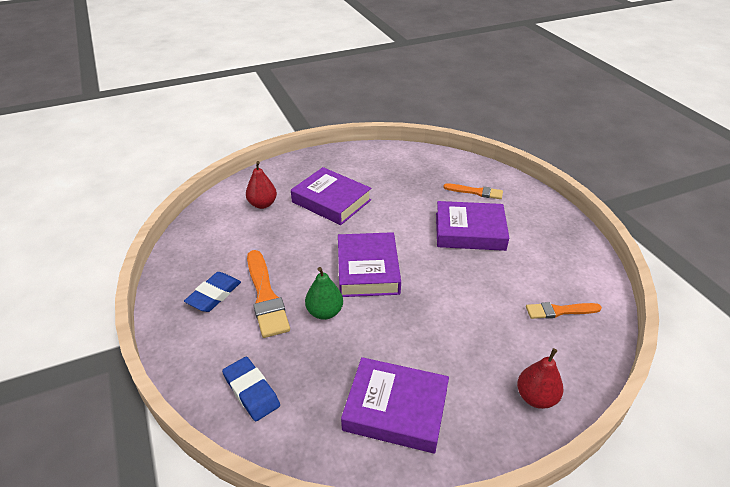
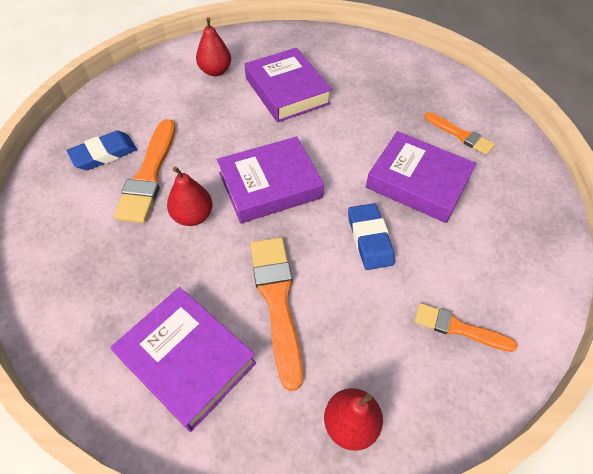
camera: 25 degrees right, 15 degrees up
blue eraser [222,357,280,421] -> blue eraser moved to [348,203,395,270]
green pear [305,267,343,320] -> red pear [167,166,213,226]
purple book [338,232,401,297] -> purple book turned 45 degrees clockwise [217,137,324,223]
none -> orange brush [250,237,303,391]

